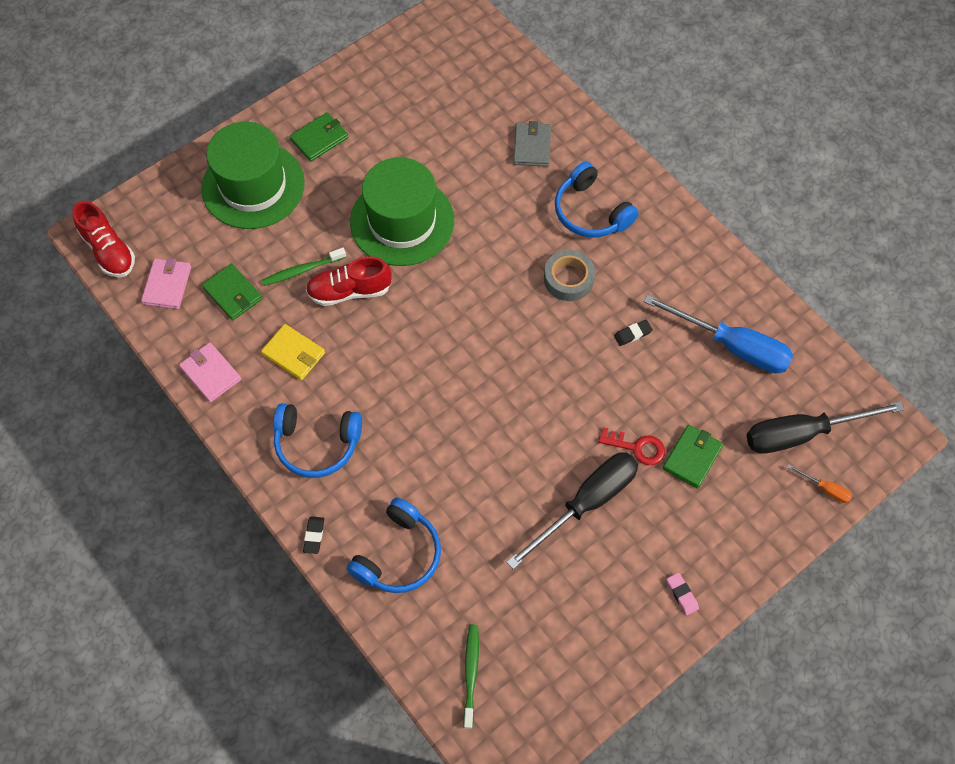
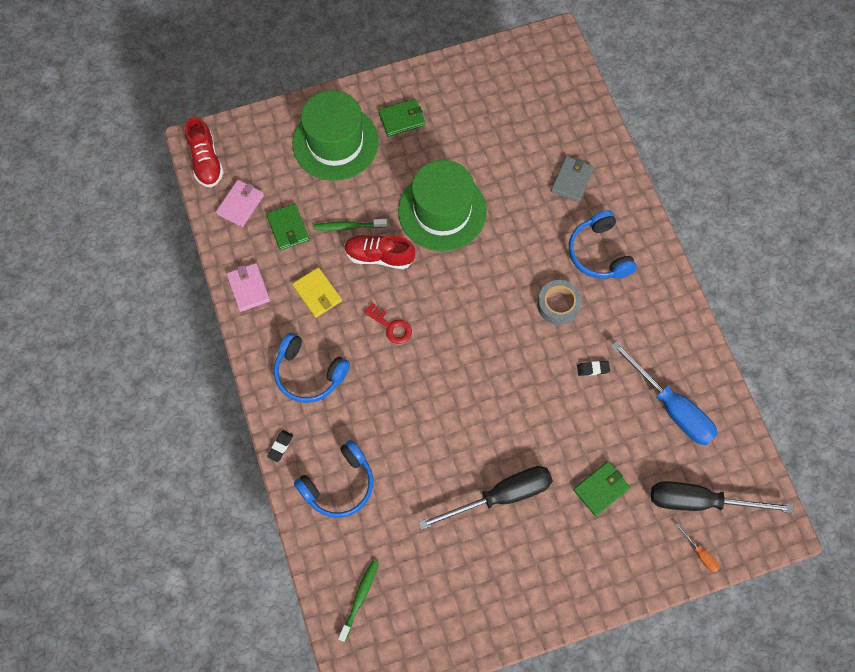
camera: 20 degrees right, 5 degrees up
red key [598,427,665,465] -> red key moved to [364,303,412,344]
pink eraser [666,572,699,615] -> none

